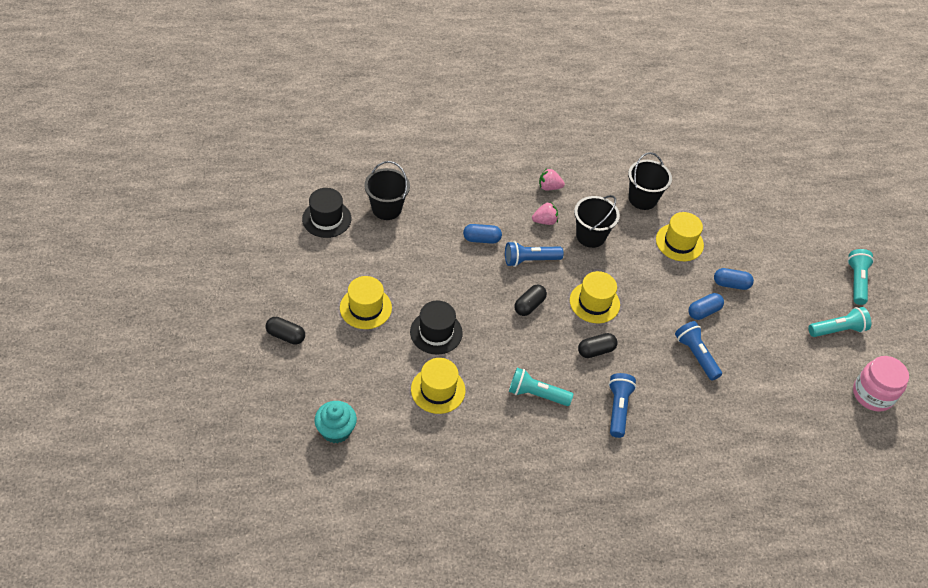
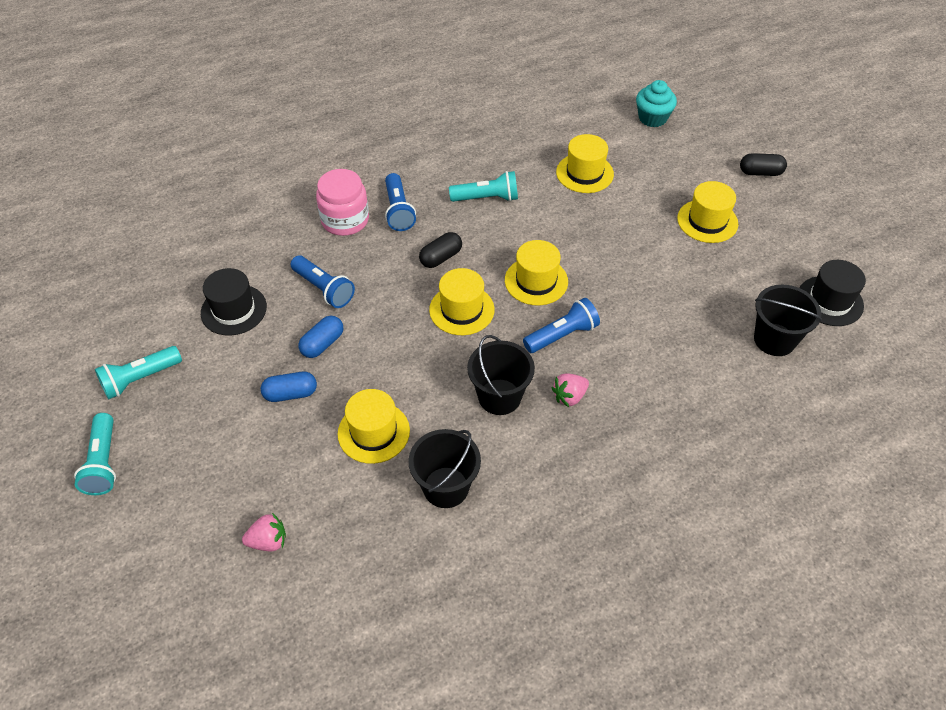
camera: 165 degrees right, 0 degrees up
black hat [410,301,463,355] -> black hat moved to [201,268,267,336]
blue capsule [463,224,502,244] -> none
black capsule [514,285,547,316] -> yellow hat [505,240,568,305]
pink strawberry [539,168,565,190] -> pink strawberry moved to [242,513,286,551]
pink jar [853,356,909,412] -> pink jar moved to [316,169,369,236]

